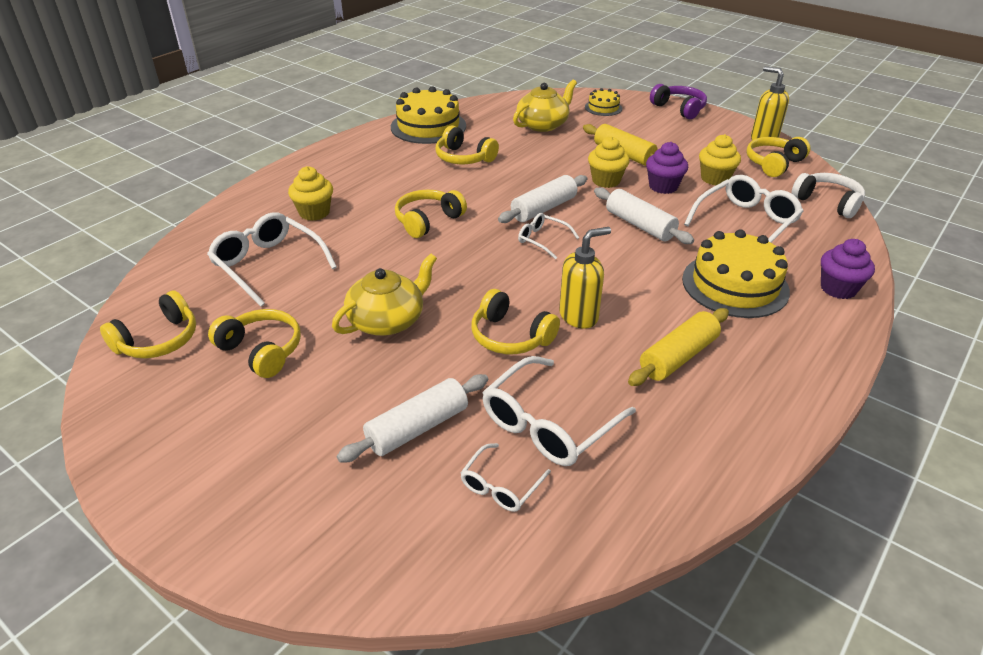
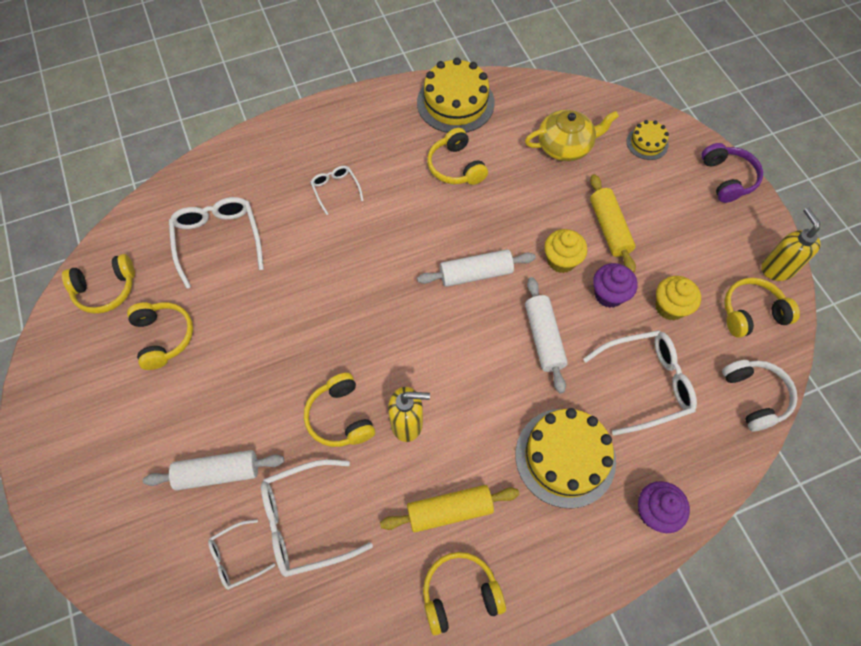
camera: 30 degrees right, 25 degrees up
yellow cupcake [288,166,333,221] -> none
yellow teapot [332,253,437,336] -> none
yellow headphones [395,190,467,238] -> yellow headphones moved to [423,552,506,636]
white glasses [518,213,579,259] -> white glasses moved to [310,166,364,215]

